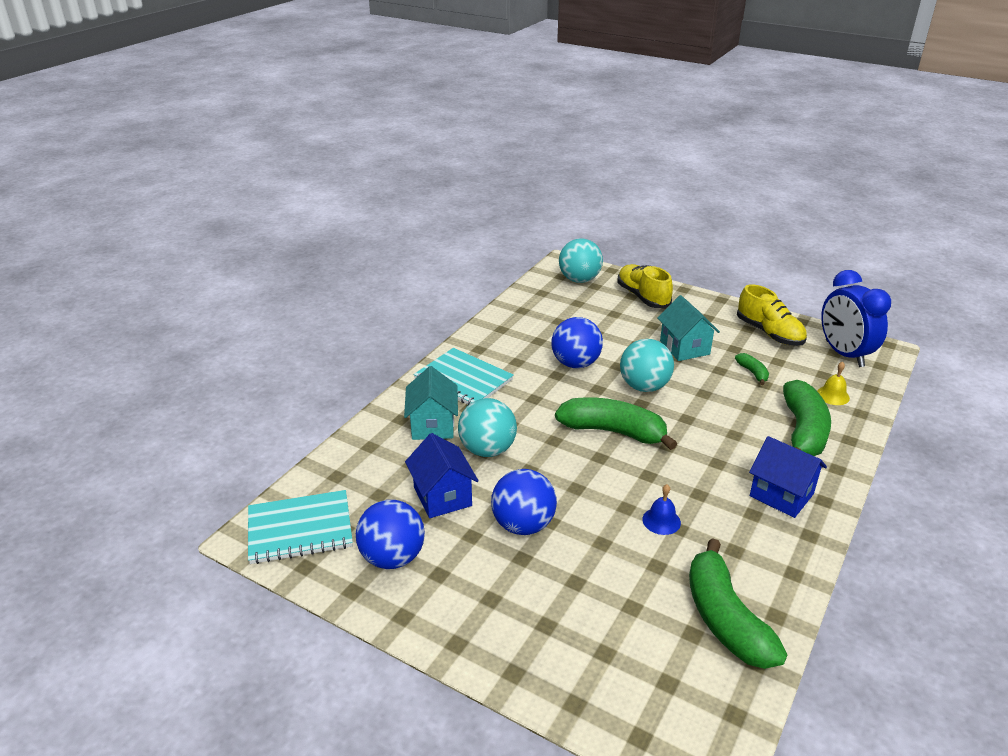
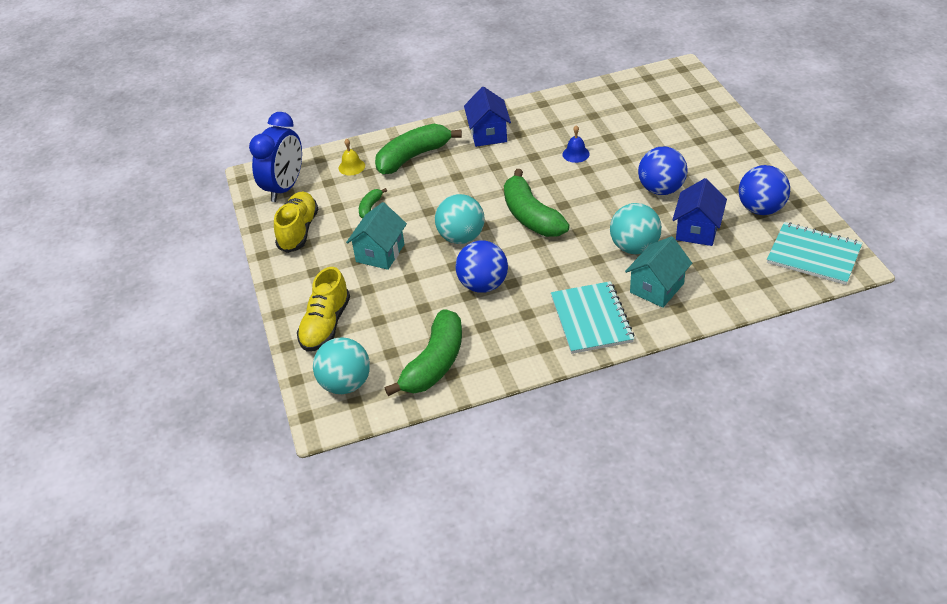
camera: 135 degrees left, 10 degrees up
green banana [689,538,787,669] -> green banana moved to [384,309,462,396]

